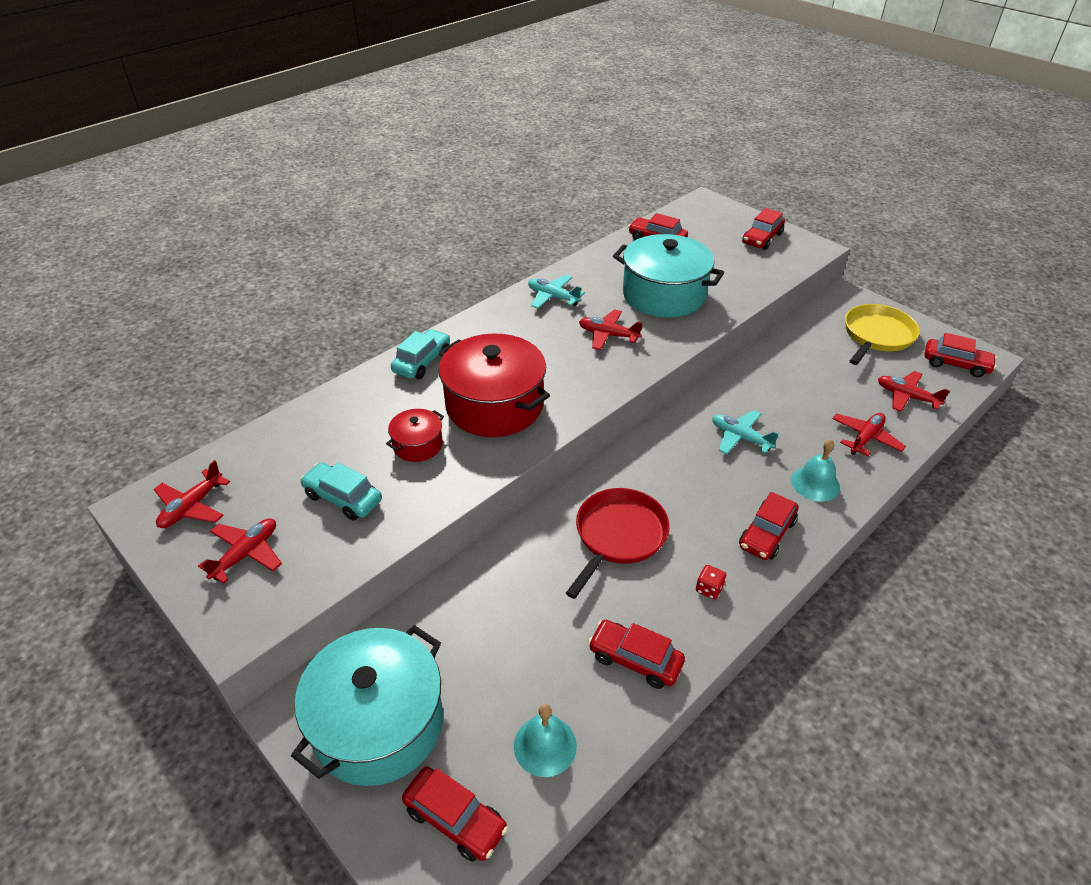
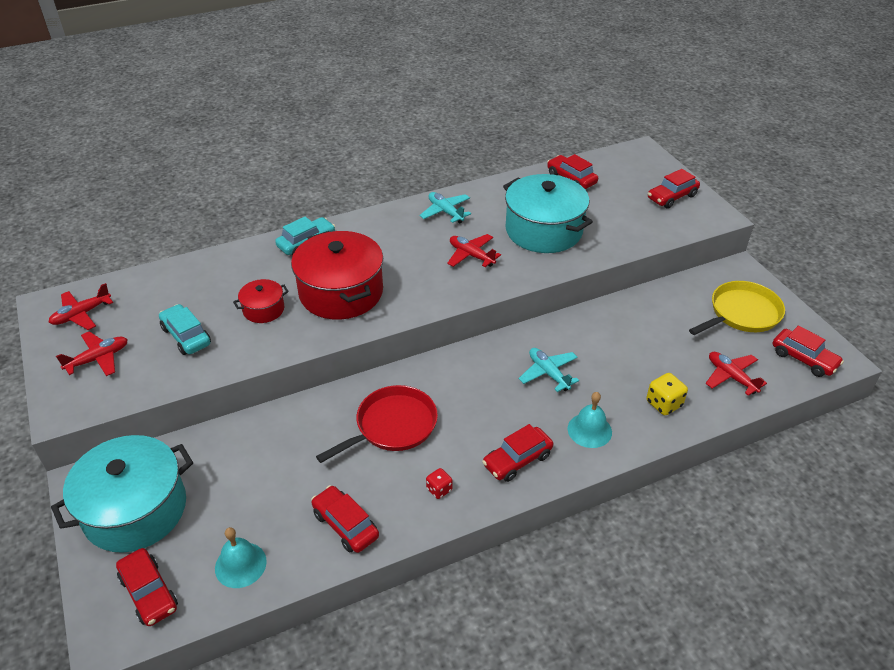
camera: 20 degrees right, 0 degrees up
red plane [832,413,906,456] -> yellow dice [646,373,688,415]

